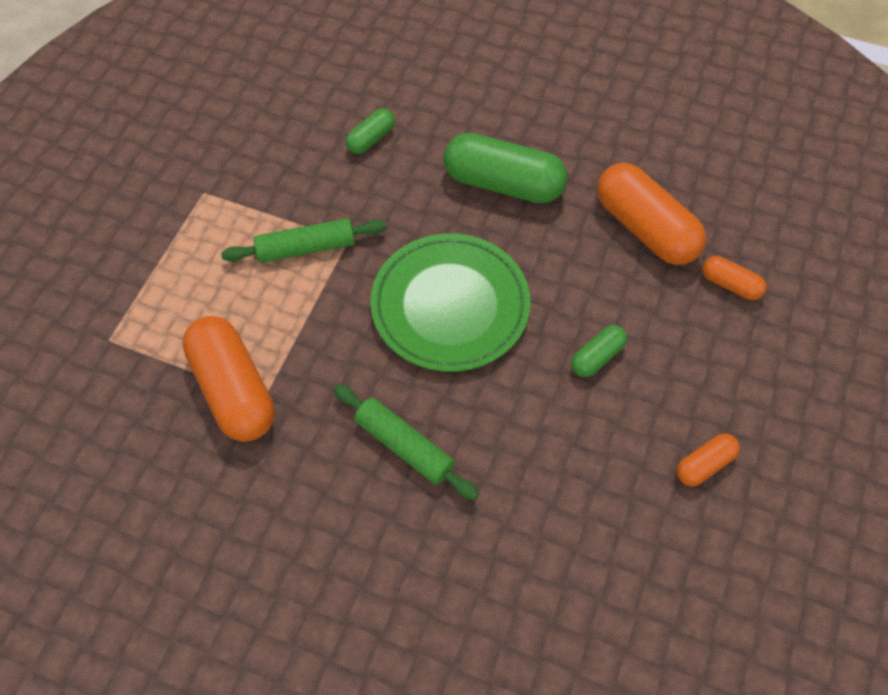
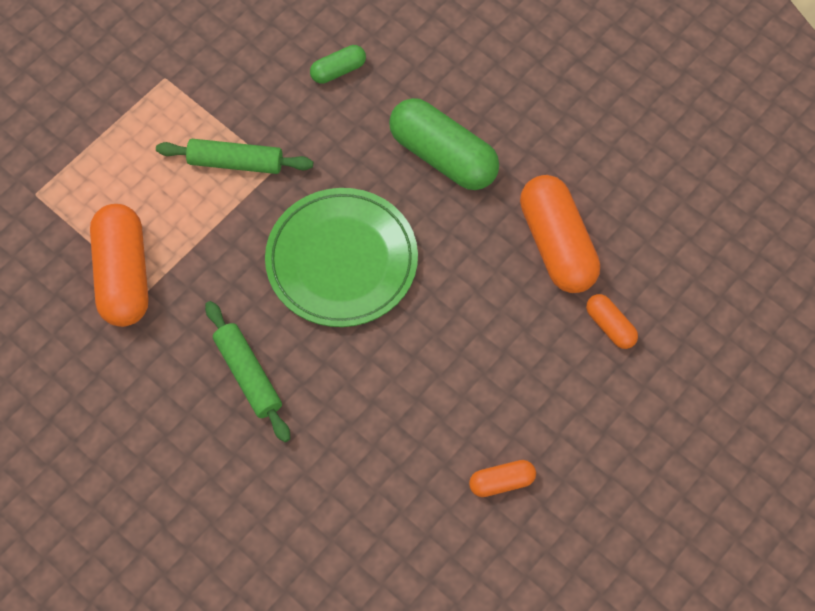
camera: 20 degrees right, 5 degrees up
green capsule [571,325,627,377] -> none

